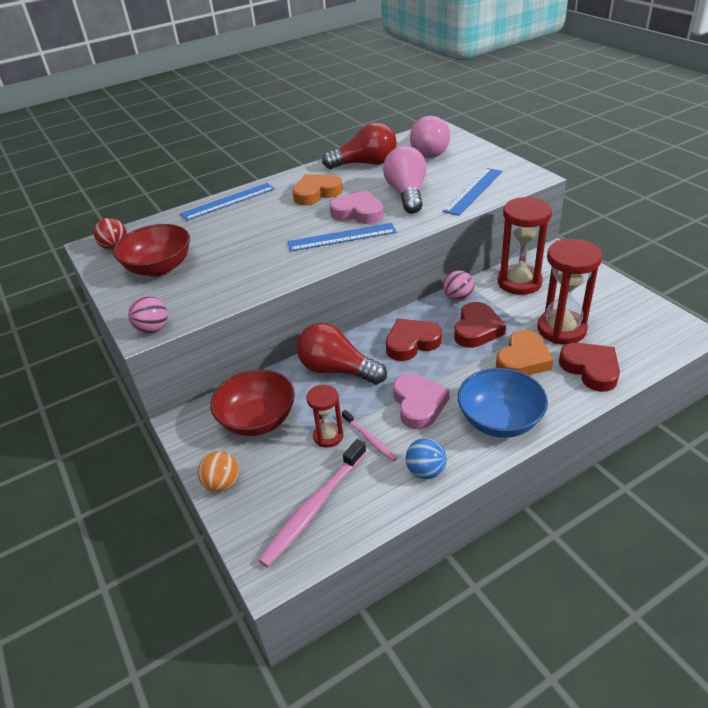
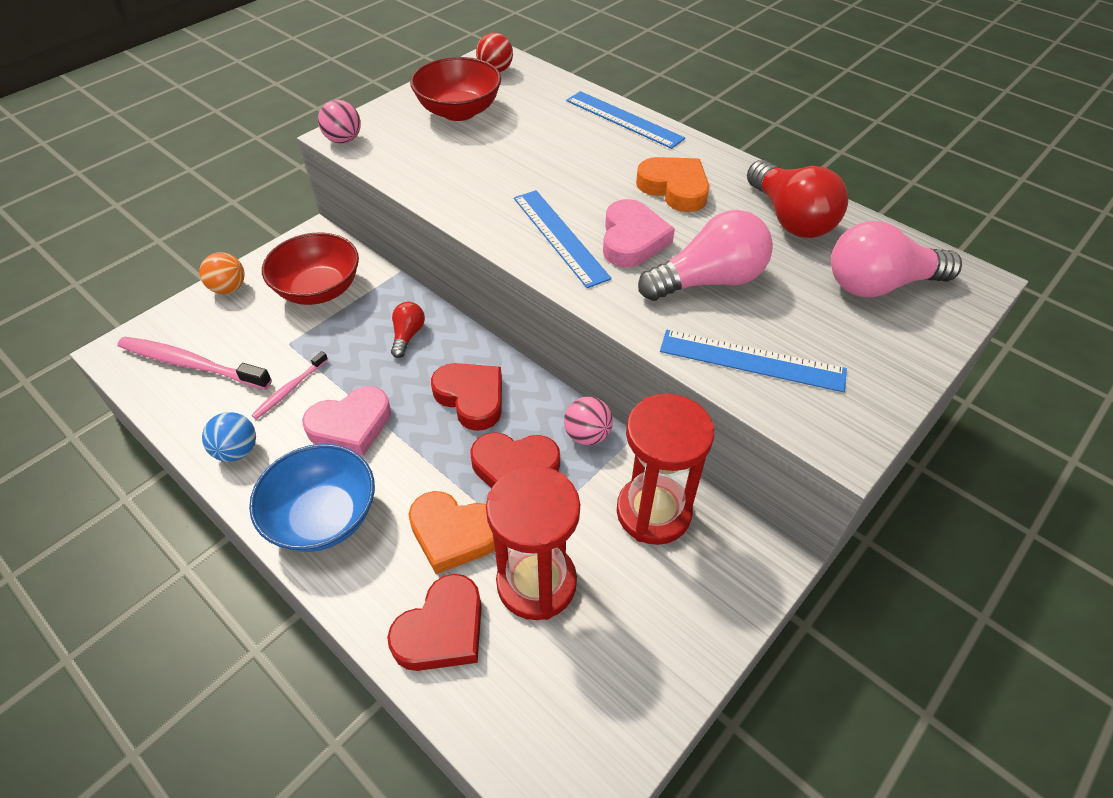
camera: 70 degrees right, 10 degrees up
red light bulb [297,323,387,385] -> red light bulb [391,302,425,358], size x0.51
red hourglass [306,385,343,448] -> none

